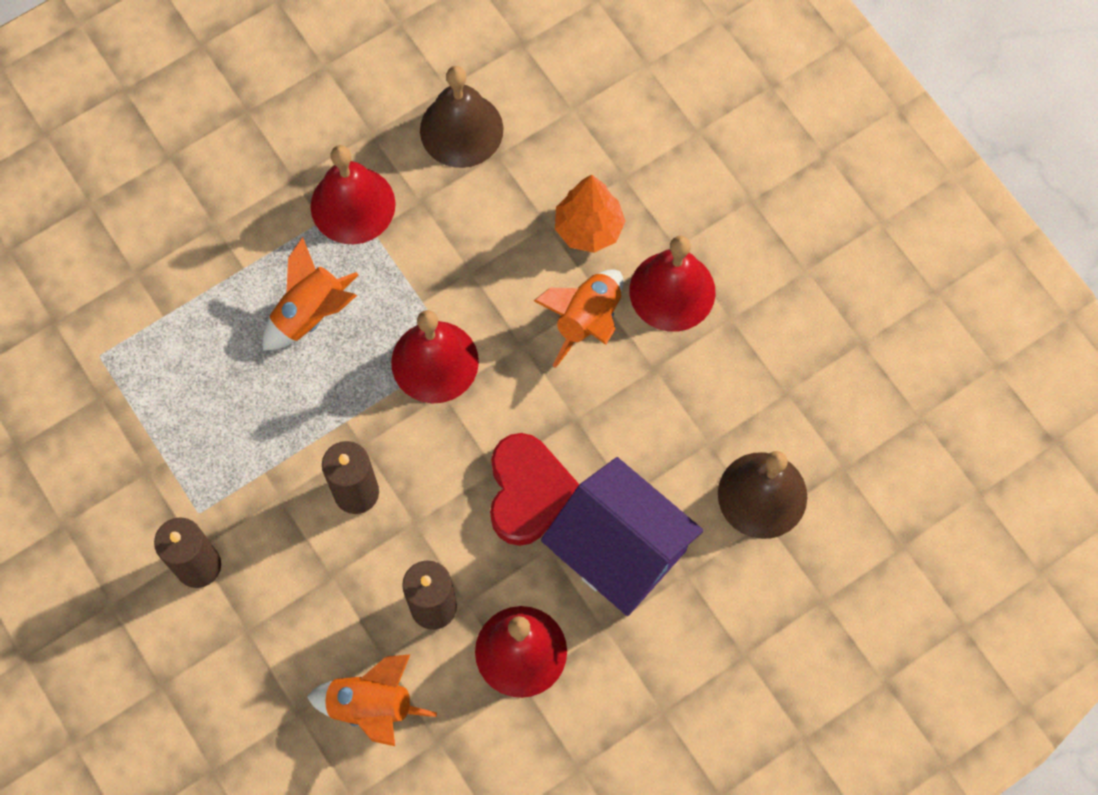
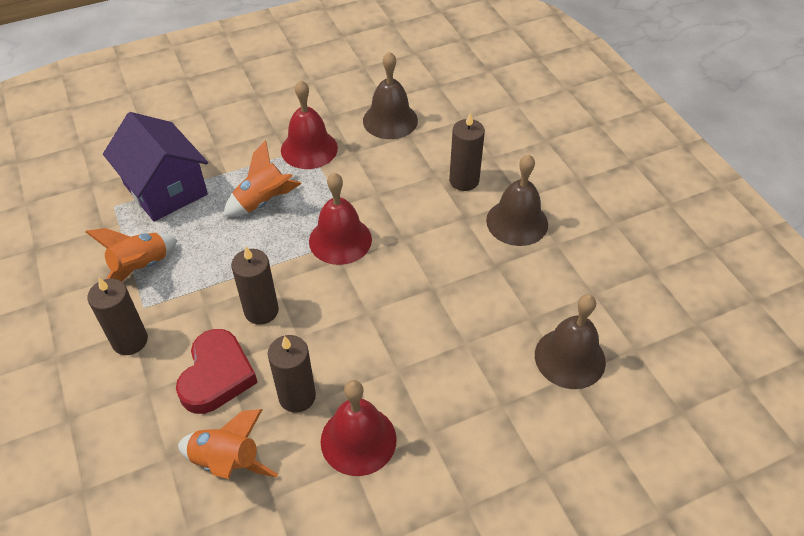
camera: 10 degrees right, 20 degrees down
red heart [490,433,580,546] -> red heart moved to [176,329,258,414]
orange rocket [534,269,624,368] -> orange rocket moved to [86,228,177,282]
purple house [541,457,704,616] -> purple house moved to [103,112,208,222]
orange tree [555,175,626,253] -> brown candle [449,113,485,191]
red bell [629,236,716,332] -> brown bell [486,154,548,246]

